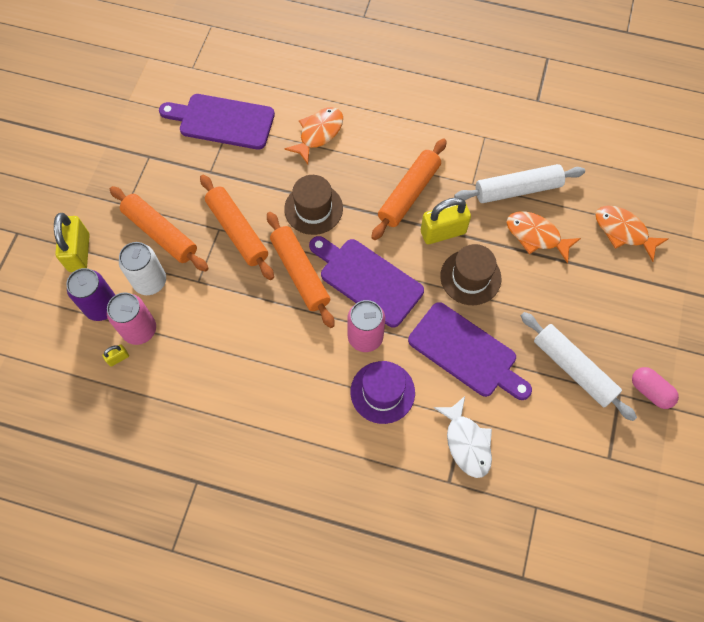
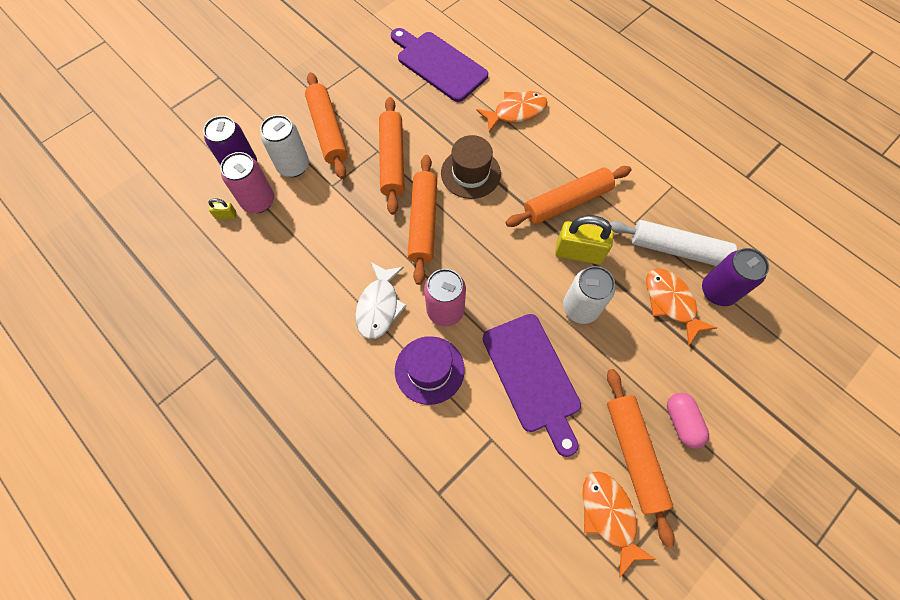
camera: 30 degrees right, 0 degrees up
yellow padlock [54,213,90,272] -> none
purple cutting board [309,236,424,328] -> none
white fish [434,396,492,478] -> white fish moved to [355,262,407,339]
brown hat [440,244,501,305] -> white can [563,266,615,324]
white rolling pin [521,312,637,421] -> orange rolling pin [607,369,675,548]
orange fish [595,206,669,262] -> orange fish moved to [582,471,657,578]
pink capsule [632,367,679,409] -> pink capsule moved to [667,393,709,449]
none -> purple can [702,248,769,306]

